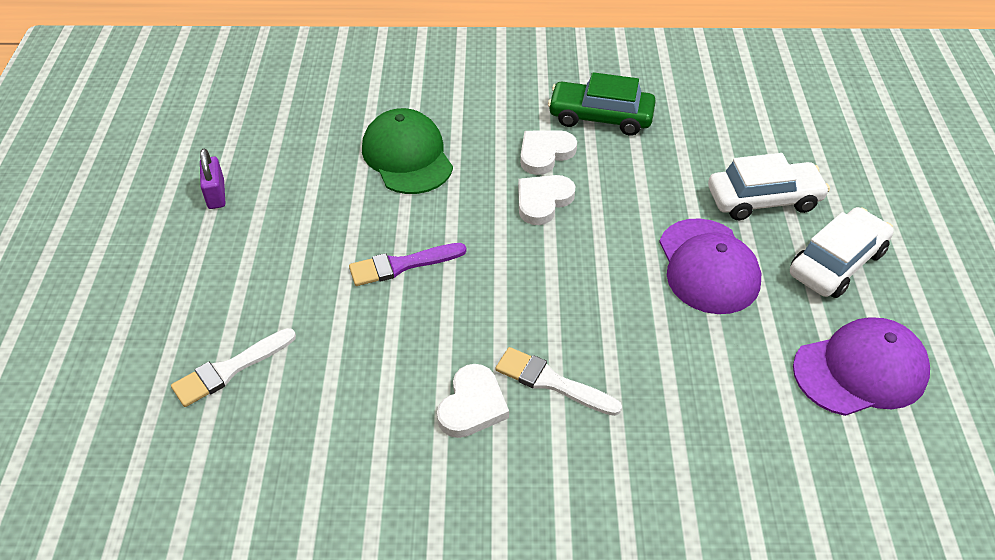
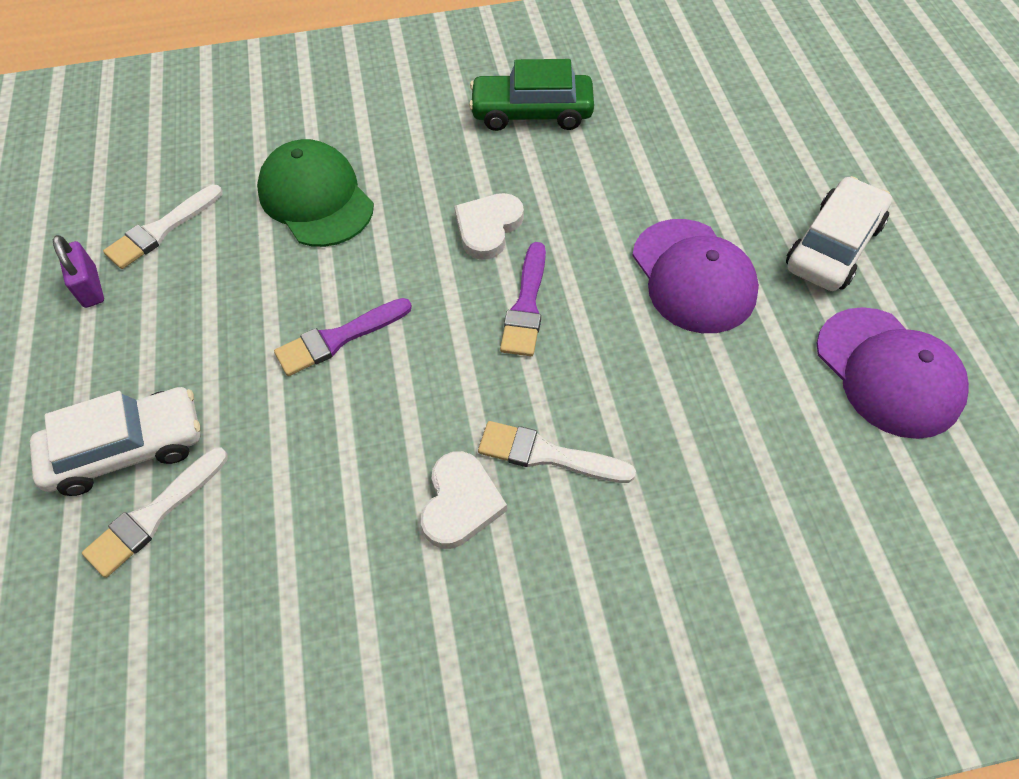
camera: 10 degrees left, 10 degrees up
white heart [520,130,577,175] -> none
white car [708,153,830,220] -> white car moved to [30,387,200,496]
purple cap [793,317,930,416] -> purple cap turned 90 degrees clockwise [817,307,969,439]
none -> white brush [103,185,223,269]
none -> purple brush [500,242,546,356]

